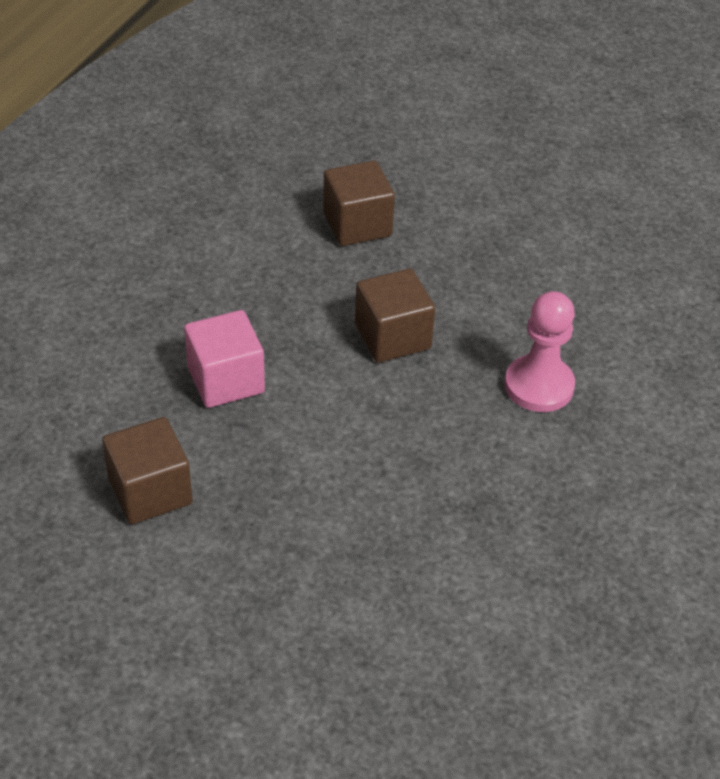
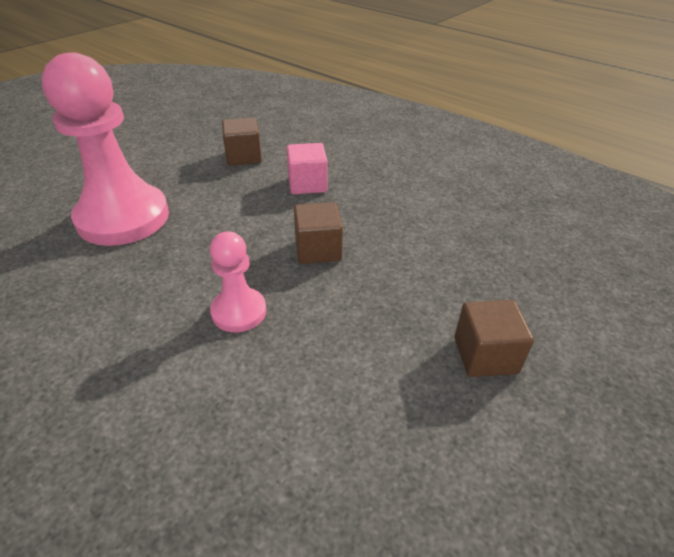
camera: 105 degrees right, 5 degrees down
brown cube [323,160,395,246] -> brown cube moved to [454,300,534,377]
none -> pink pawn [41,52,169,246]

